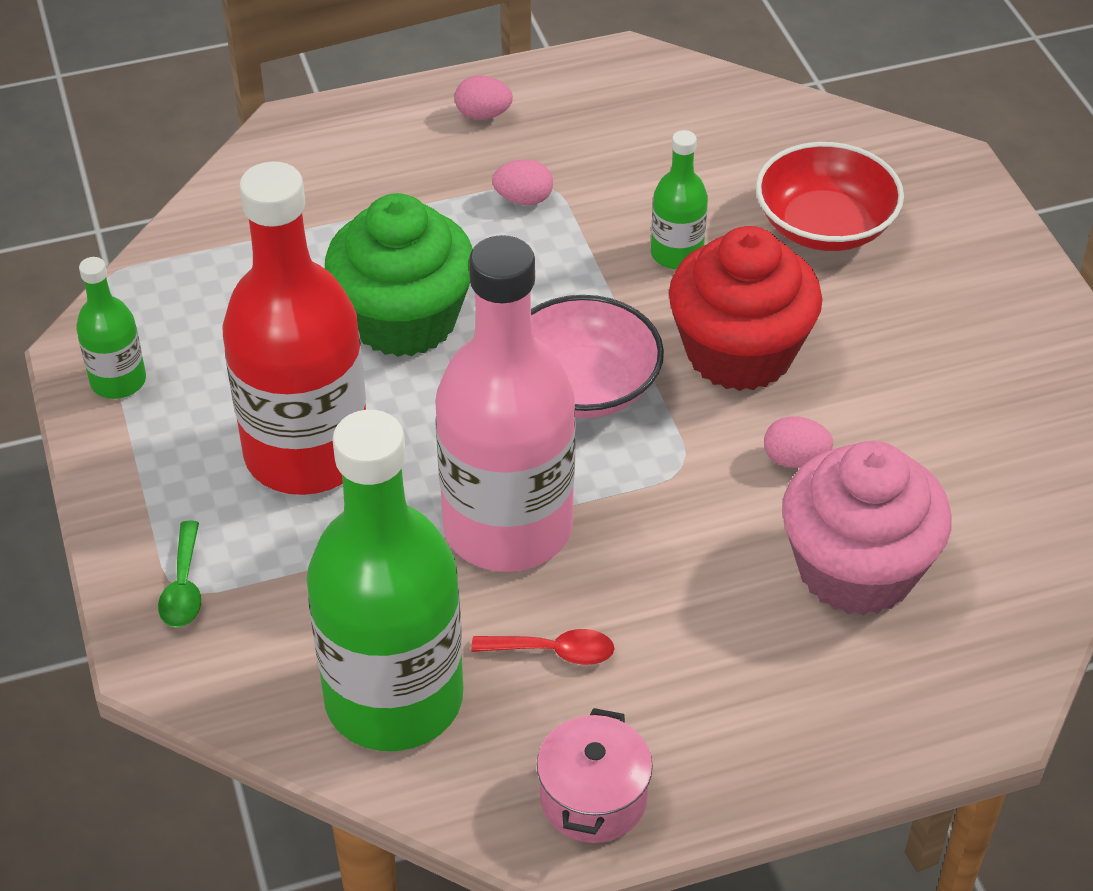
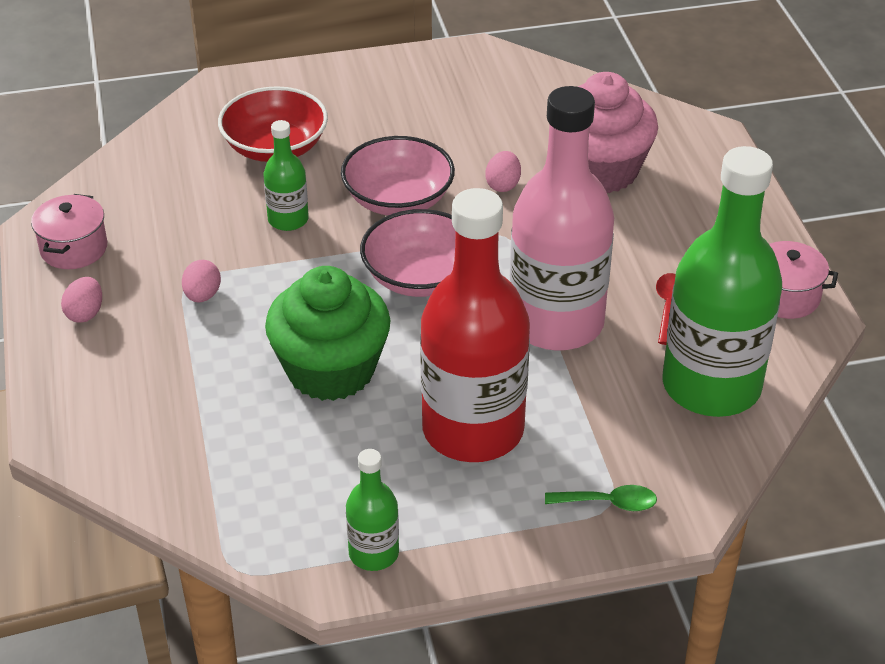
camera: 85 degrees left, 5 degrees down
red cupcake [669,226,823,391] -> pink bowl [341,136,455,215]
none -> pink pot [31,194,107,269]

